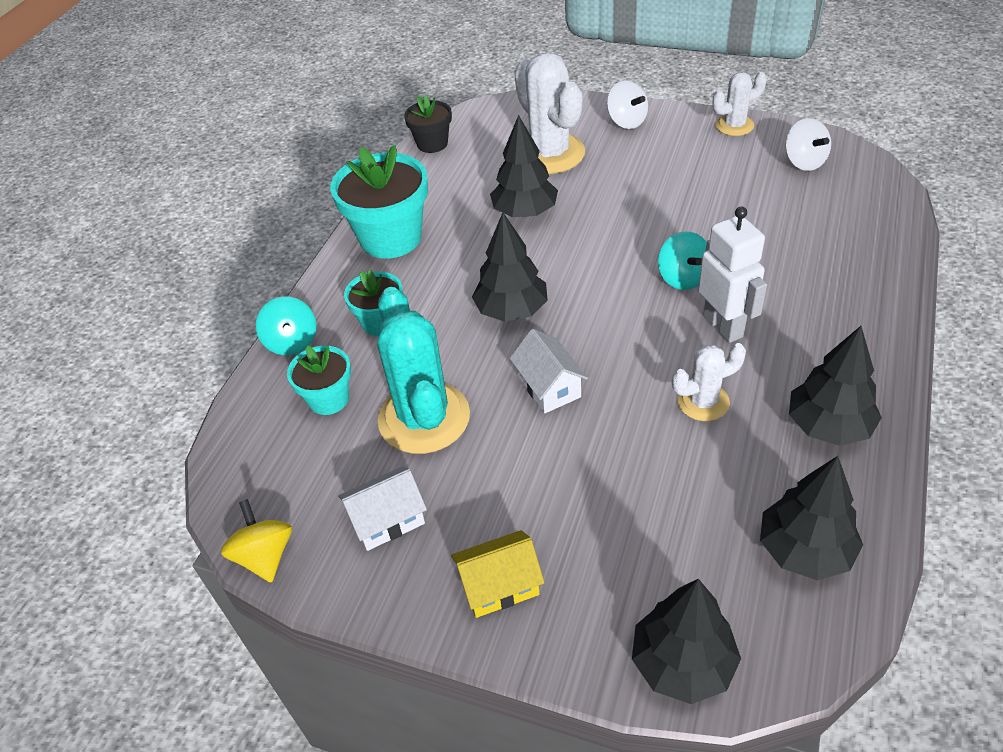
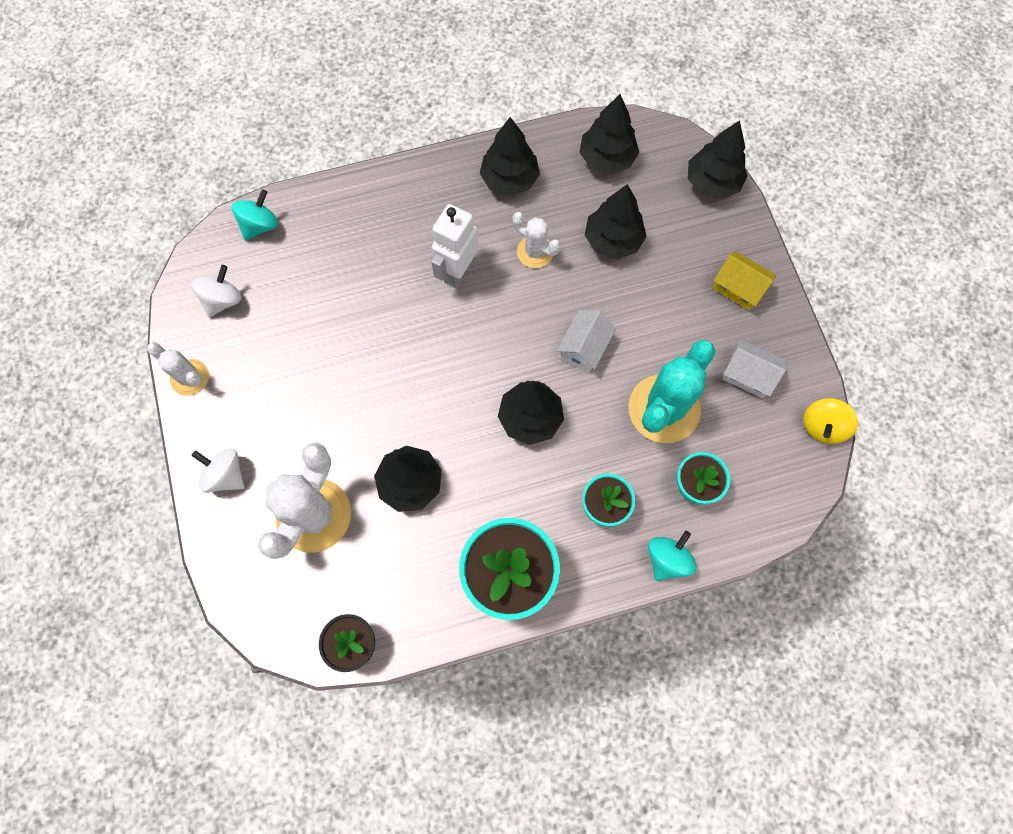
camera: 130 degrees left, 25 degrees up
white spinning top [607,81,648,129] -> white spinning top turned 75 degrees counterclockwise [191,449,244,493]
turquoise spinning top [658,231,707,290] -> turquoise spinning top moved to [231,189,278,241]
none -> black tree [585,184,647,259]

